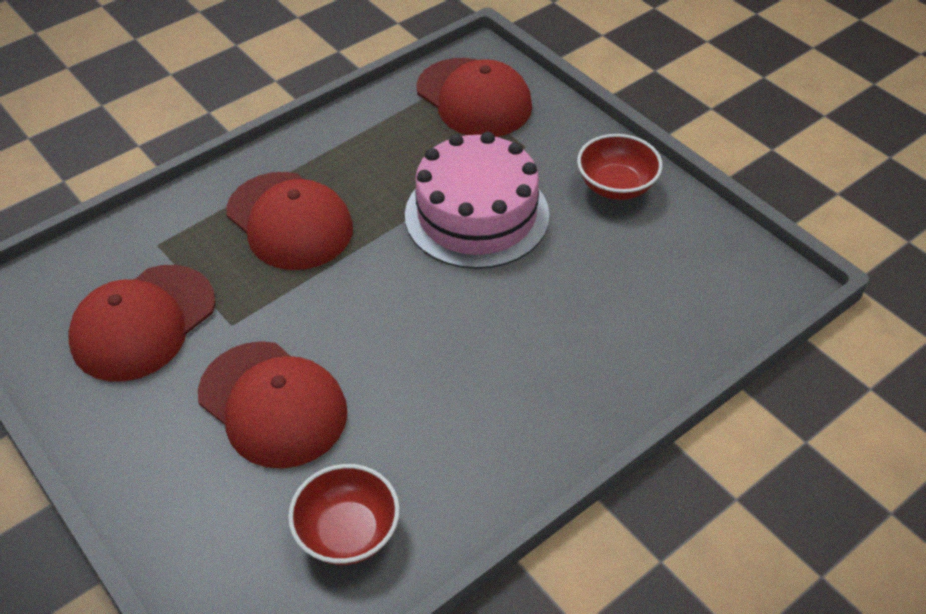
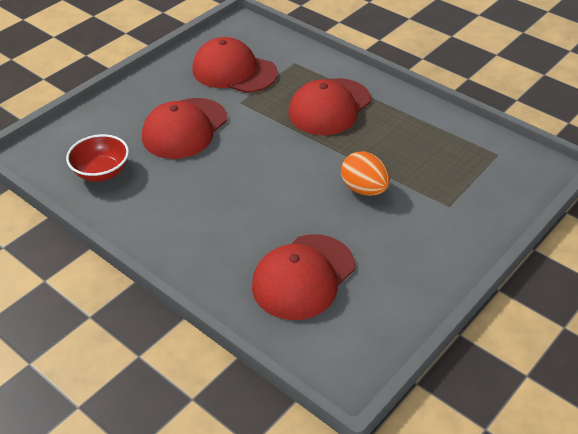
camera: 80 degrees right, 5 degrees down
pink cake [405,132,549,269] -> orange egg [341,151,390,196]
red cap [416,58,532,137] -> red cap moved to [252,234,355,320]
red bowl [577,134,663,200] -> none

